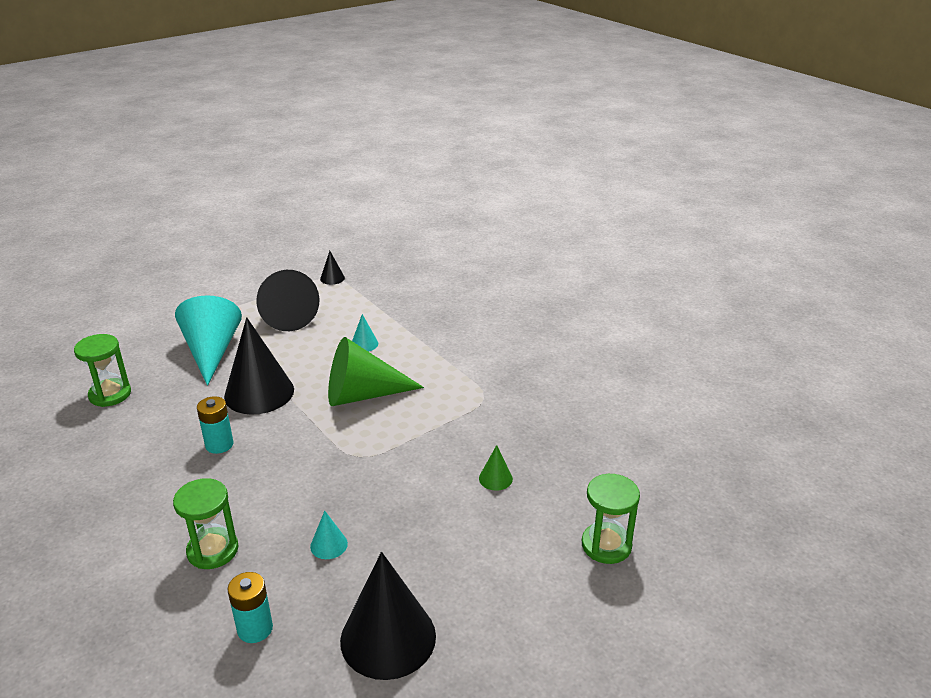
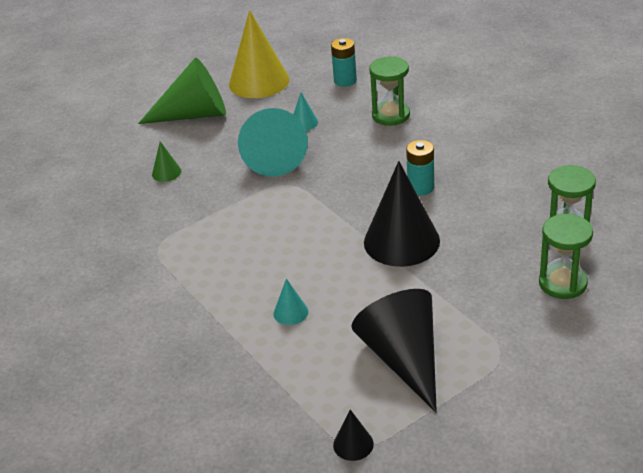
camera: 175 degrees left, 5 degrees up
turquoise cone [175,295,242,386] -> turquoise cone moved to [238,108,308,177]
green cone [328,337,424,406] -> green cone moved to [138,57,226,124]
black cone [340,552,436,680] -> yellow cone [229,10,289,98]
green hourglass [582,474,640,564] -> green hourglass moved to [539,214,593,299]

